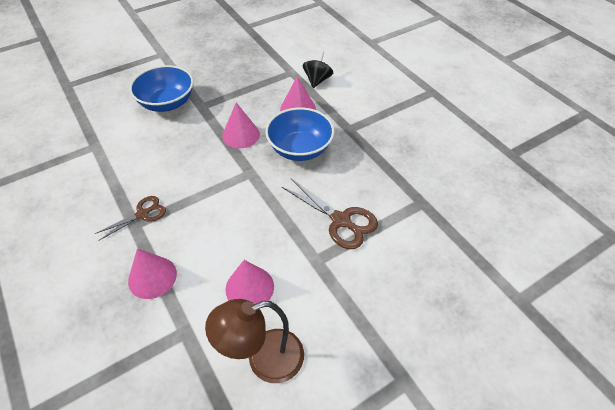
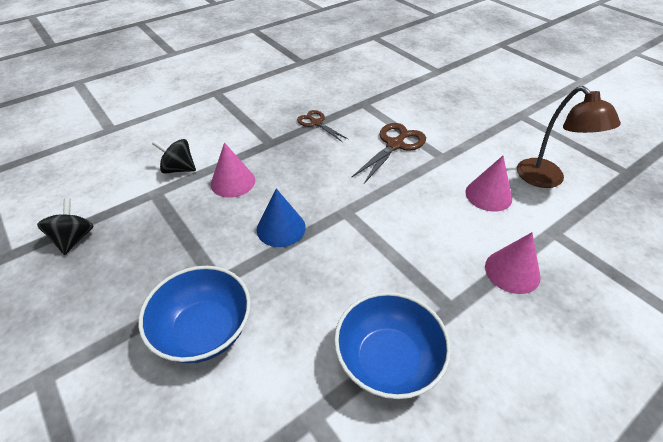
camera: 95 degrees left, 5 degrees down
brown scissors [95,196,166,240] -> brown scissors moved to [297,110,348,142]
pink cone [222,103,260,148] -> blue cone [257,188,306,247]
blue bowl [265,107,335,161] -> blue bowl moved to [334,292,451,399]
none -> black spinning top [37,198,93,255]

